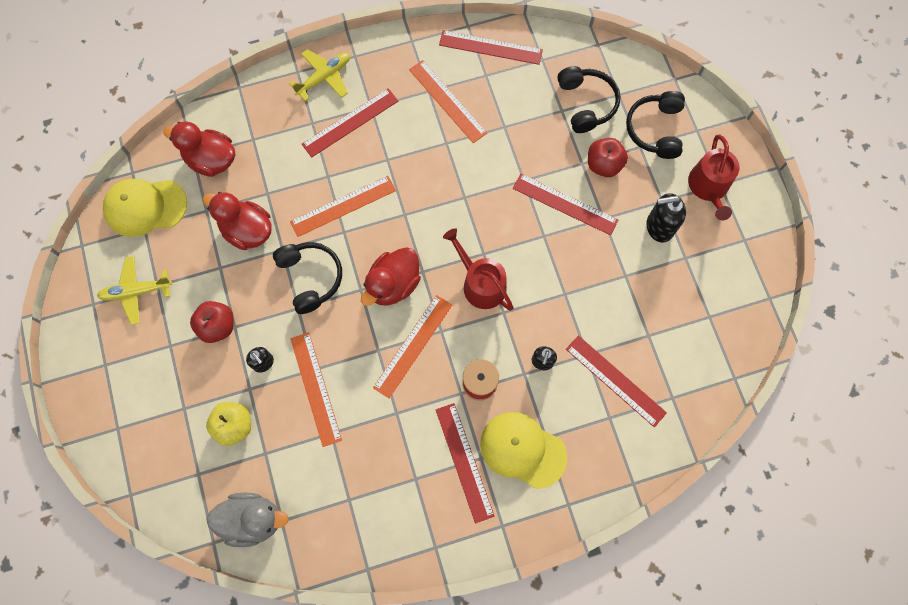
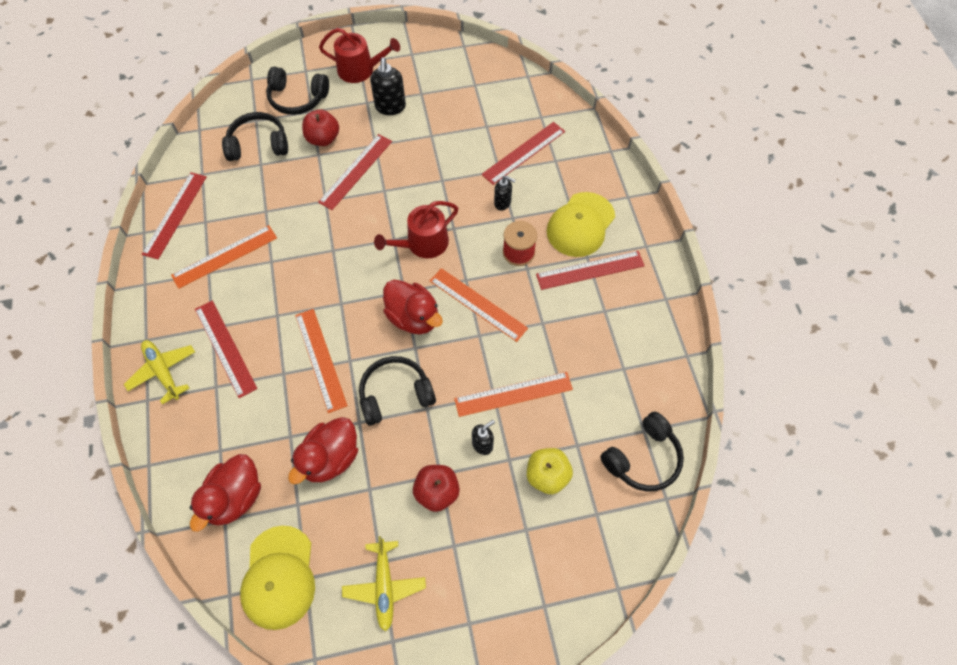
camera: 85 degrees left, 10 degrees down
grey duck [206,493,289,547] -> black headphones [600,412,684,491]

